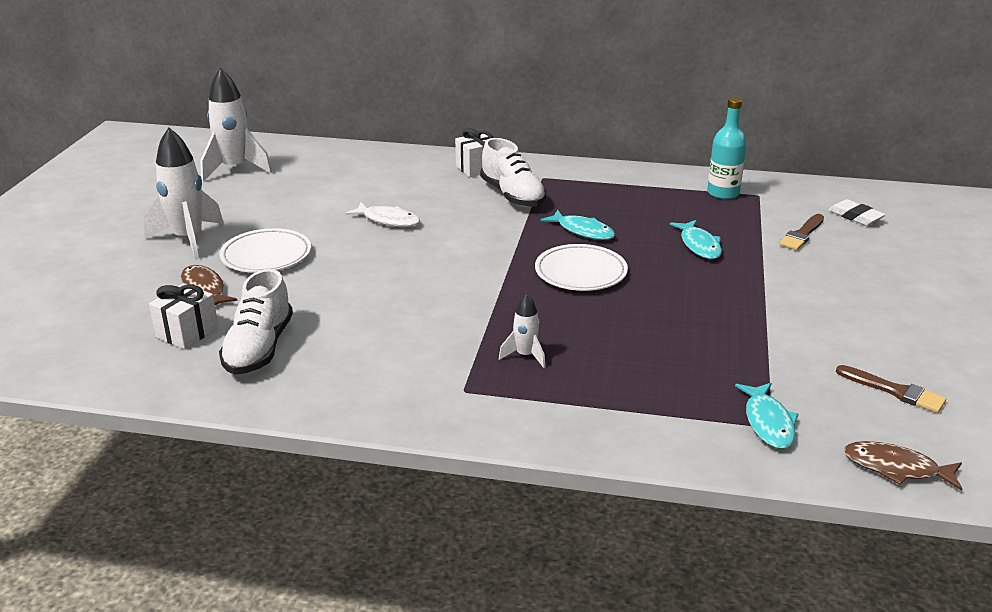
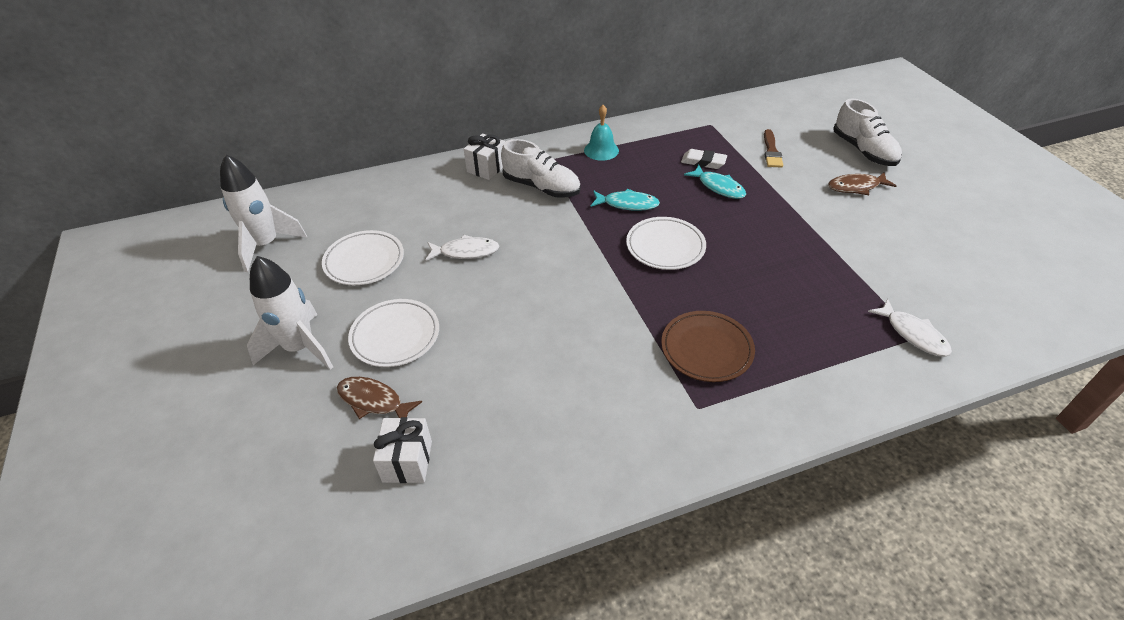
camera: 30 degrees left, 15 degrees up
white shoe [219,269,293,375] -> white shoe moved to [833,98,902,166]
white rocket [499,293,545,368] -> brown plate [661,311,755,382]
turquoise bottle [707,97,747,199] -> none
turquoise fish [735,383,798,449] -> white fish [868,299,952,357]
white eraser [828,199,886,226] -> white eraser moved to [681,149,727,169]
brown brush [836,365,946,413] -> none
brown fish [844,441,962,491] -> brown fish moved to [828,173,896,195]
none -> white plate [322,230,404,285]
none -> turquoise bell [584,105,619,161]

